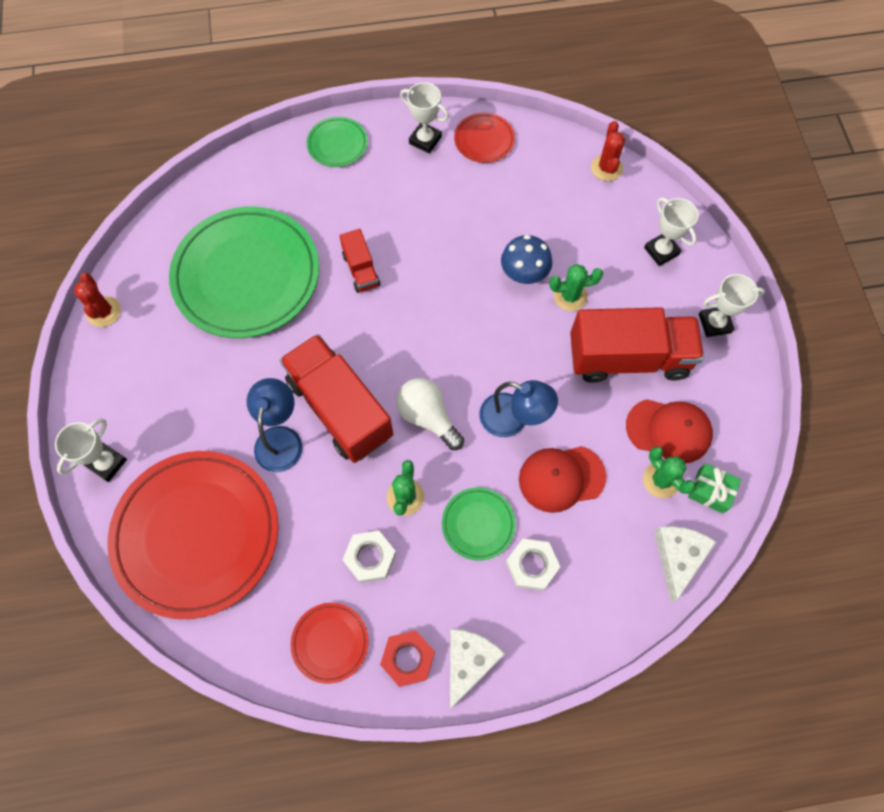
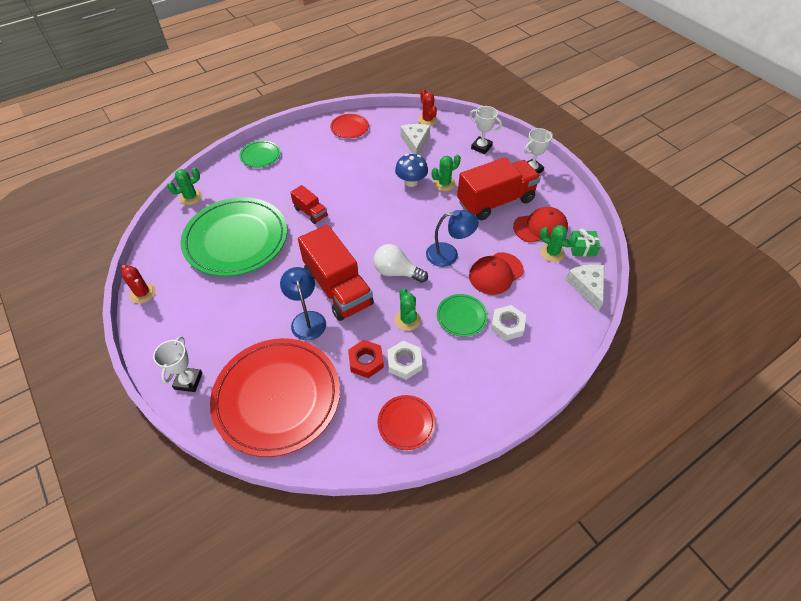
camera: 25 degrees left, 15 degrees down
red truck [279,334,393,463] -> red truck turned 150 degrees counterclockwise [298,225,374,321]
red nut [380,630,435,687] -> red nut moved to [348,340,384,378]
white trophy [400,82,449,153] -> none
white cheese [450,629,505,709] -> white cheese moved to [401,124,430,155]
none -> green cactus [167,168,202,205]

